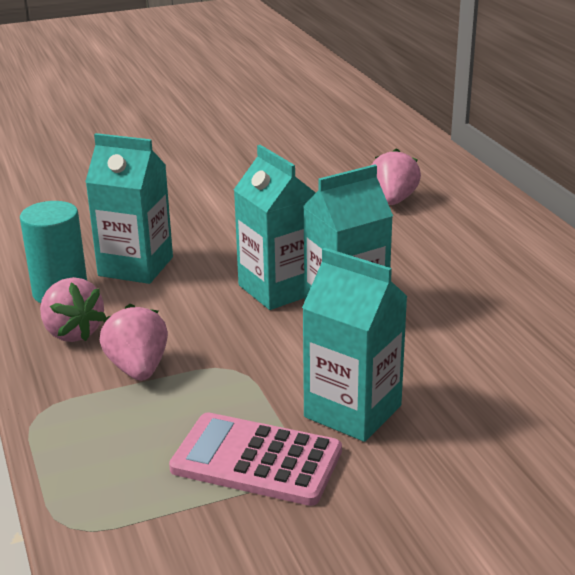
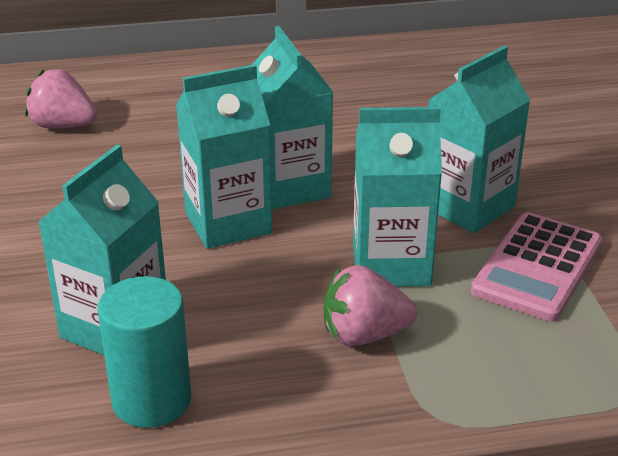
camera: 80 degrees left, 5 degrees up
pink strawberry [40,277,106,342] -> none
none -> turquoise carton [353,107,442,287]

